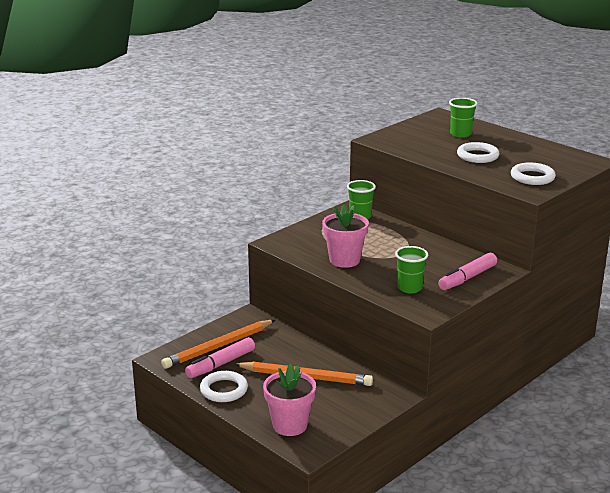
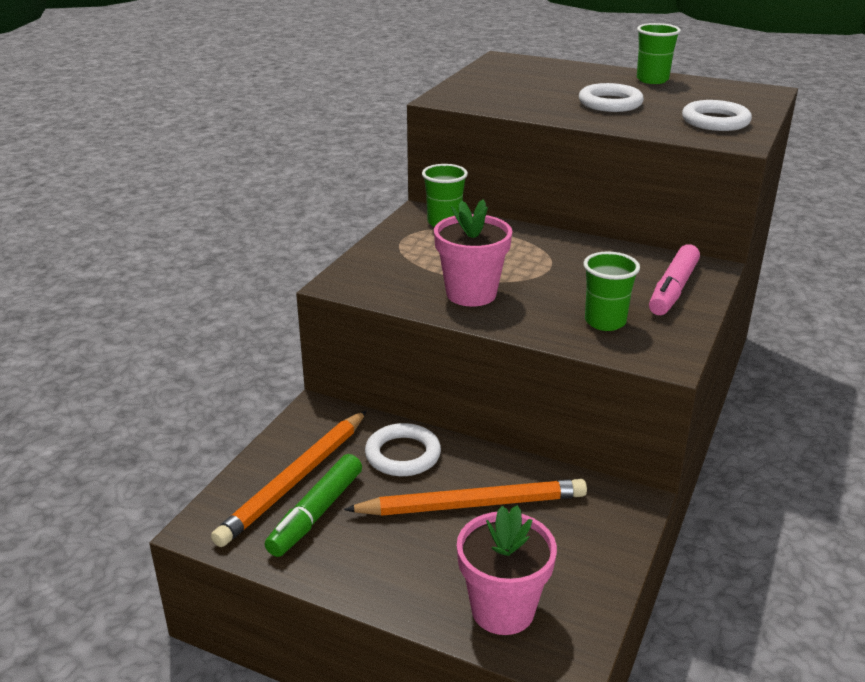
camera: 20 degrees left, 5 degrees up
pink marker [185,337,255,378] -> green marker [265,454,362,557]
white ring [200,371,248,402] -> white ring moved to [365,423,441,476]
green cup [449,98,478,138] -> green cup moved to [637,23,681,84]

